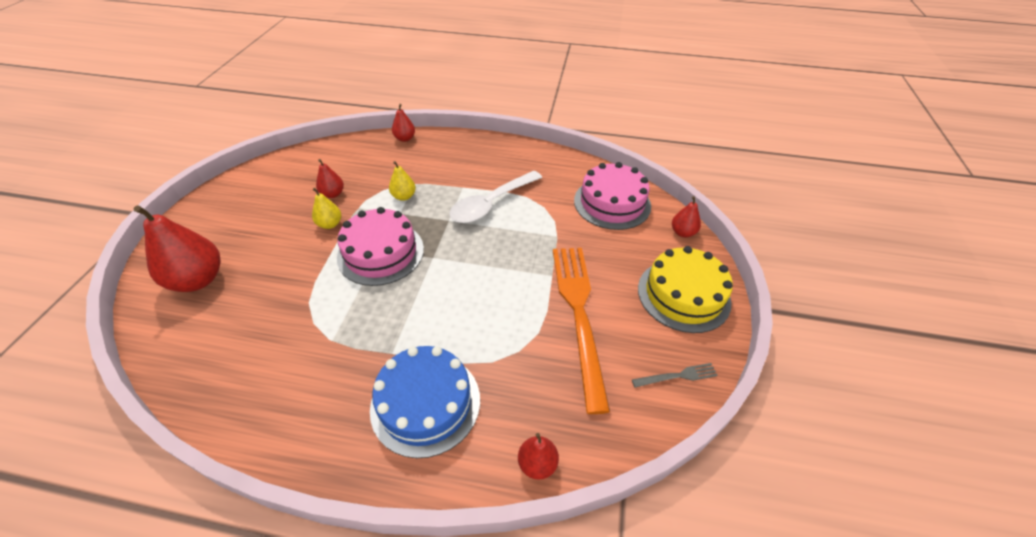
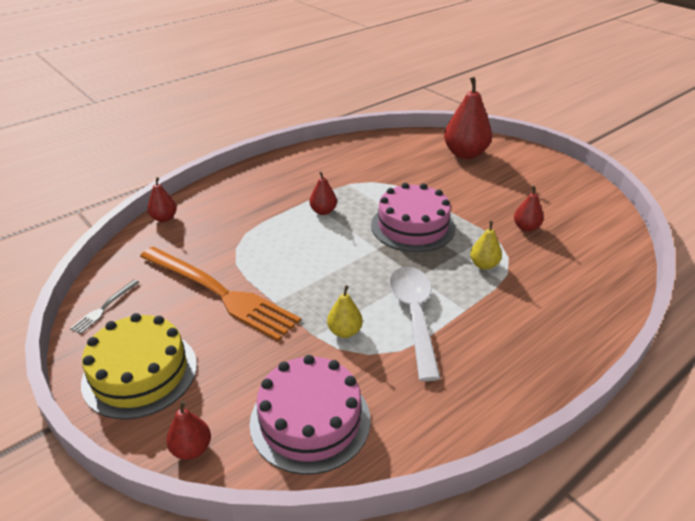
camera: 130 degrees right, 10 degrees down
yellow pear [312,188,341,229] -> yellow pear moved to [327,285,363,338]
blue cake [370,346,480,458] -> none
red pear [392,104,415,142] -> red pear moved to [309,171,337,215]

